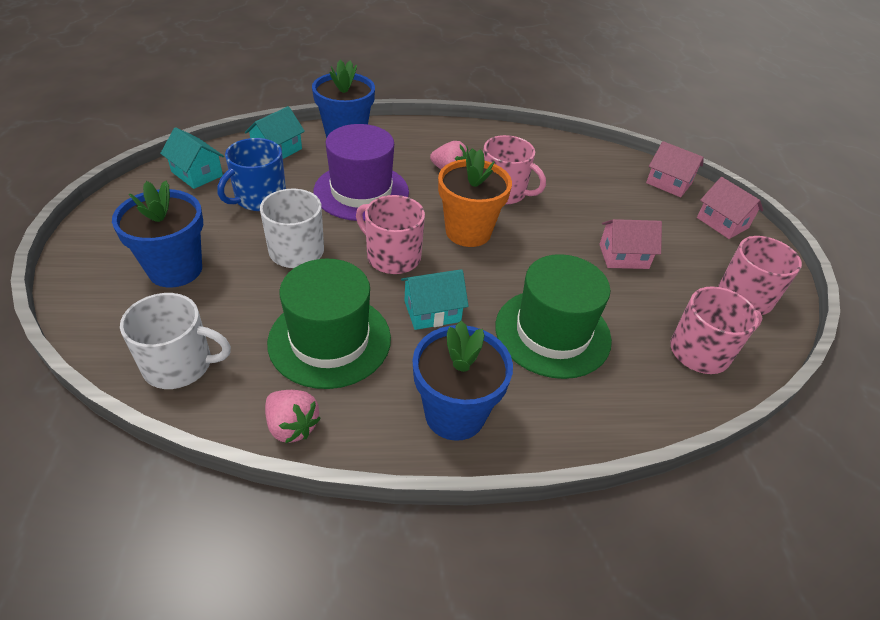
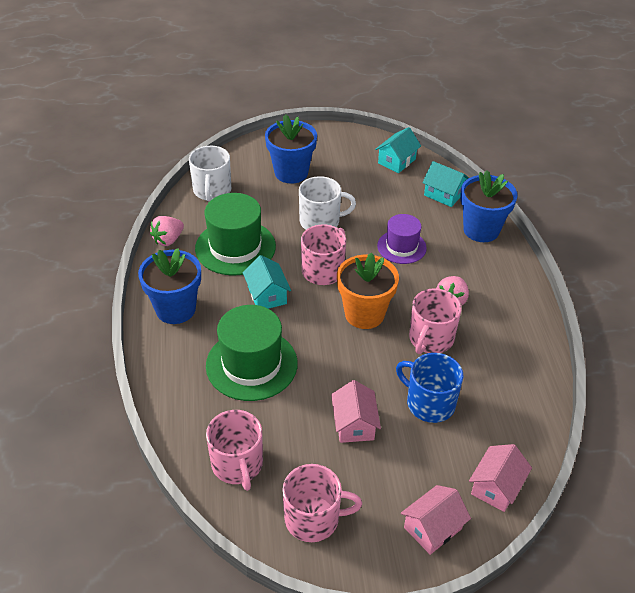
camera: 90 degrees right, 0 degrees up
blue mug [218,138,286,211] -> blue mug moved to [396,353,463,423]
purple hat [313,124,409,221] -> purple hat [377,214,427,264], size x0.61

